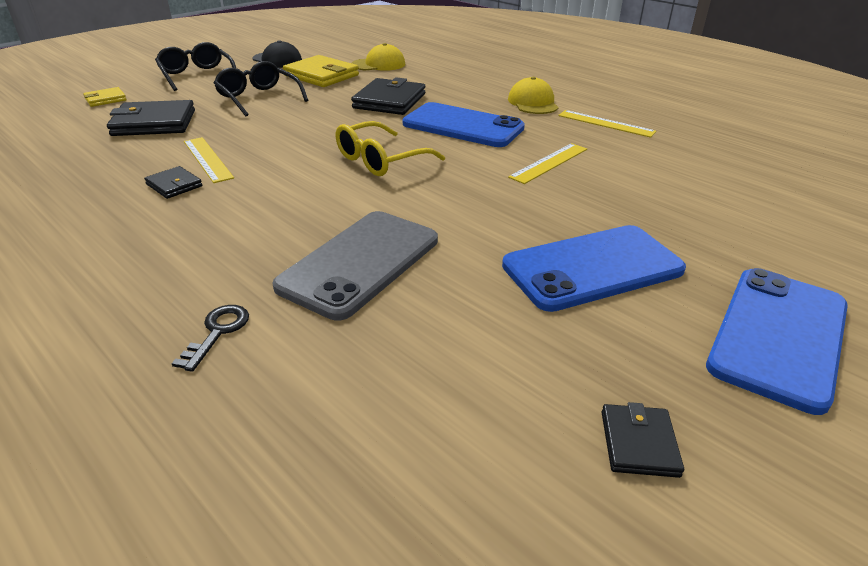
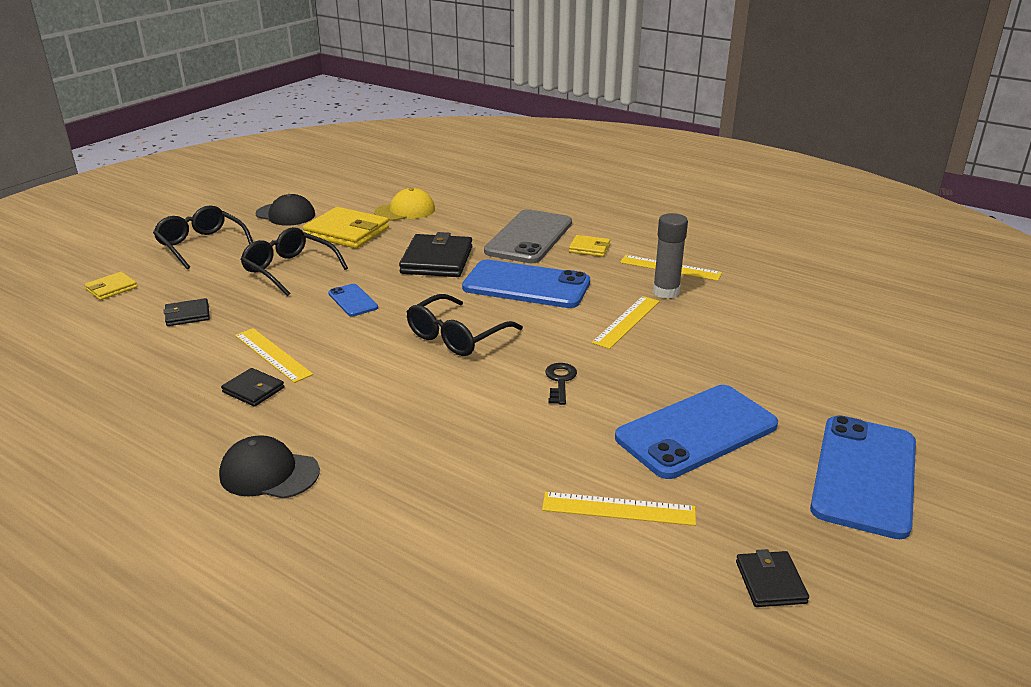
camera: 10 degrees left, 5 degrees down
black wallet [107,100,195,136] -> black wallet [163,298,210,326], size x0.52
black key [171,305,249,372] -> black key moved to [545,363,577,405]
grey phone [272,211,438,320] -> grey phone moved to [484,209,572,263]
yellow glasses [336,121,445,176] -> black glasses [407,294,523,356]
yellow cap [508,77,558,114] -> yellow wallet [569,235,610,257]
none -> black cap [219,435,320,499]
none -> blue phone [328,284,378,316]
none -> yellow ruler [542,492,696,526]
none -> grey glue stick [653,213,688,299]

